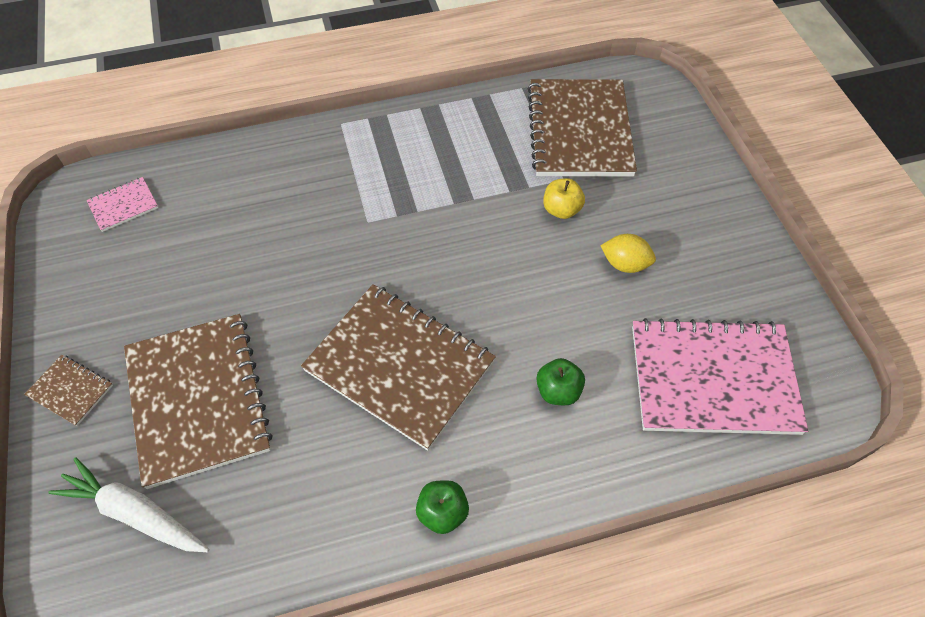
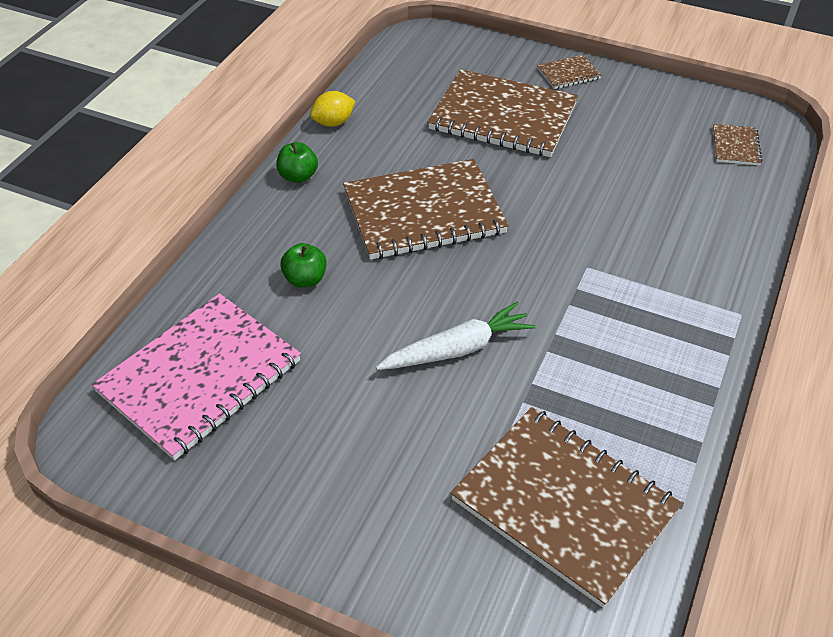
camera: 130 degrees right, 10 degrees down
white carrot [48,457,209,552] -> white carrot moved to [376,302,536,370]
pink notebook [87,177,158,232] -> brown notebook [713,124,762,165]
yellow apple [543,178,585,219] -> none
yellow lemon [600,234,656,273] -> yellow lemon moved to [310,91,355,127]

